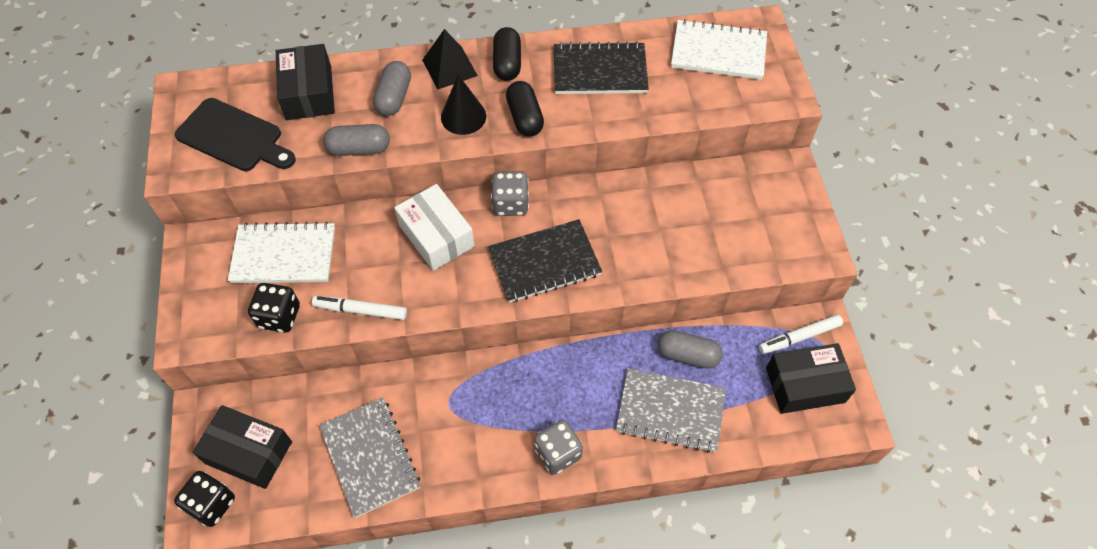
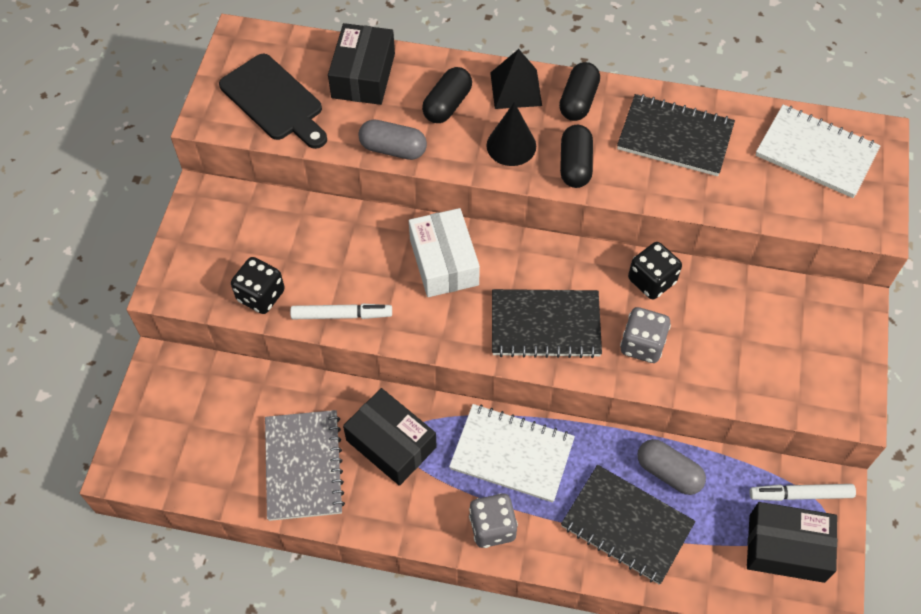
camera: 20 degrees right, 0 degrees up
black dice [174,471,235,527] -> black dice moved to [628,242,682,299]
black box [193,405,292,489] -> black box moved to [343,388,437,486]
white notebook [228,222,335,283] -> white notebook moved to [449,404,575,503]
white marker [312,296,407,320] -> white marker turned 150 degrees clockwise [290,303,392,319]
grey capsule [373,61,411,116] -> black capsule [422,67,472,123]
grey dice [491,171,529,216] -> grey dice moved to [620,307,671,363]
grey notebook [616,368,726,453] -> black notebook [561,465,696,585]

